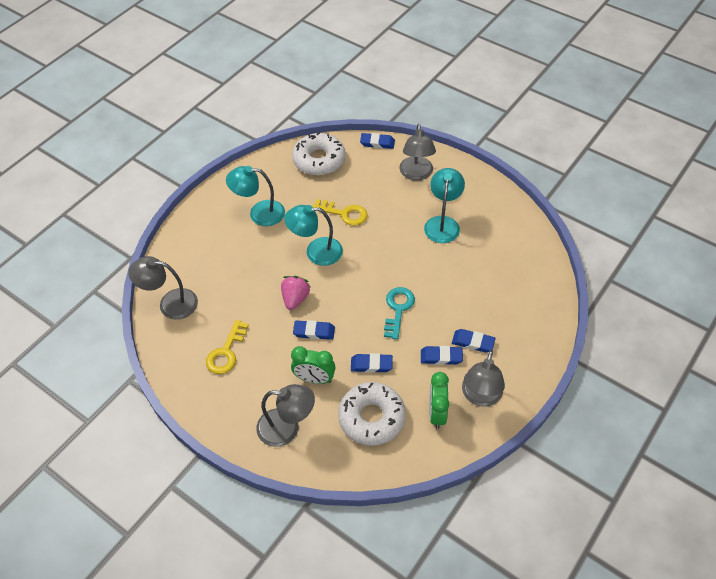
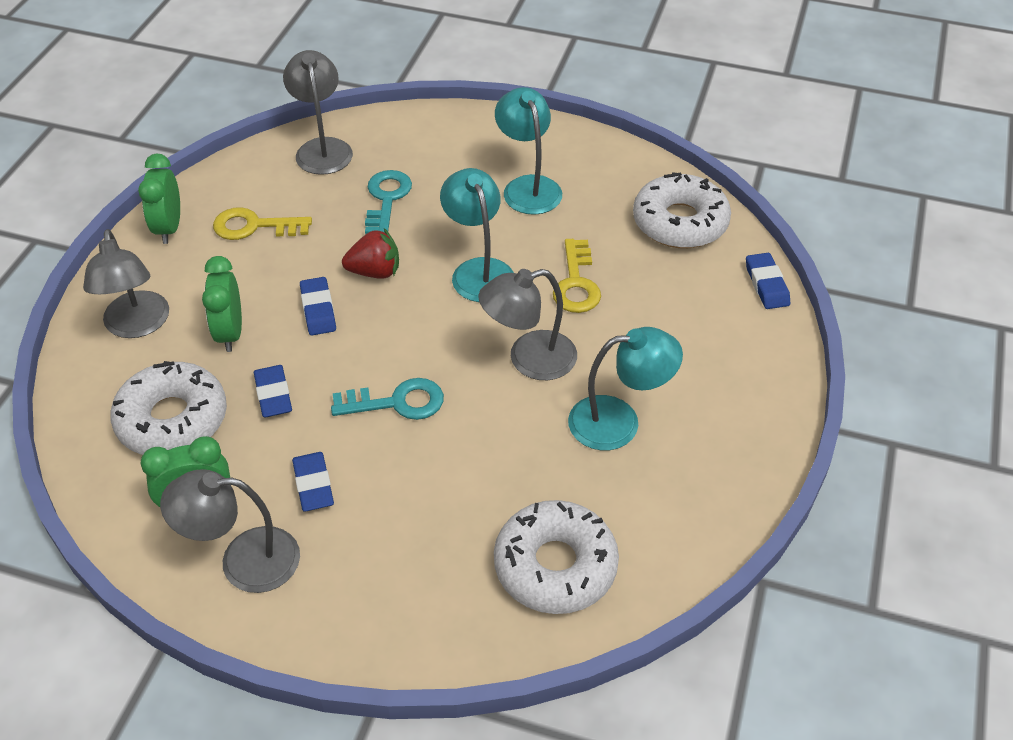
camera: 70 degrees right, 5 degrees down
pink strawberry [281,276,310,310] -> red strawberry [342,228,399,279]
grey lamp [399,124,436,181] -> grey lamp moved to [479,269,577,380]
blue eraser [452,329,496,353] -> none
none -> green clock [138,153,180,244]
none -> turquoise key [365,170,412,234]
none -> white donut [494,500,619,614]

